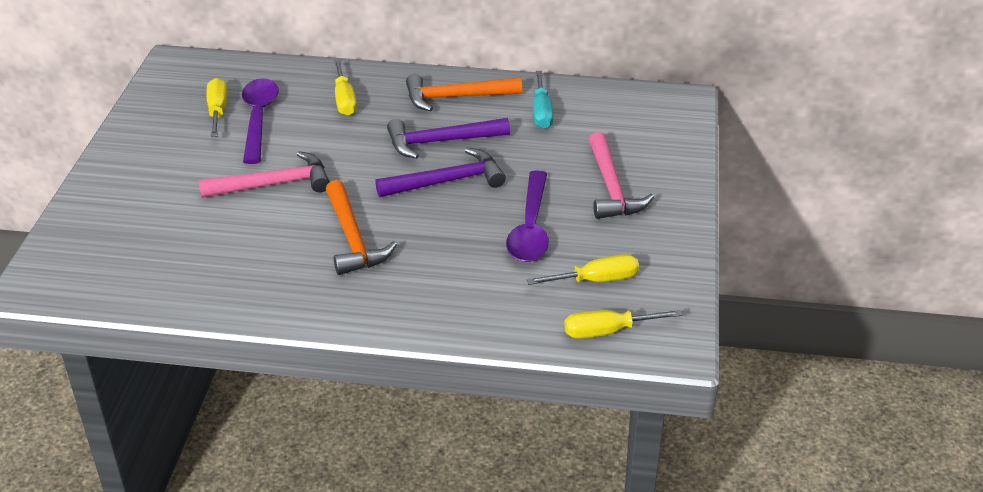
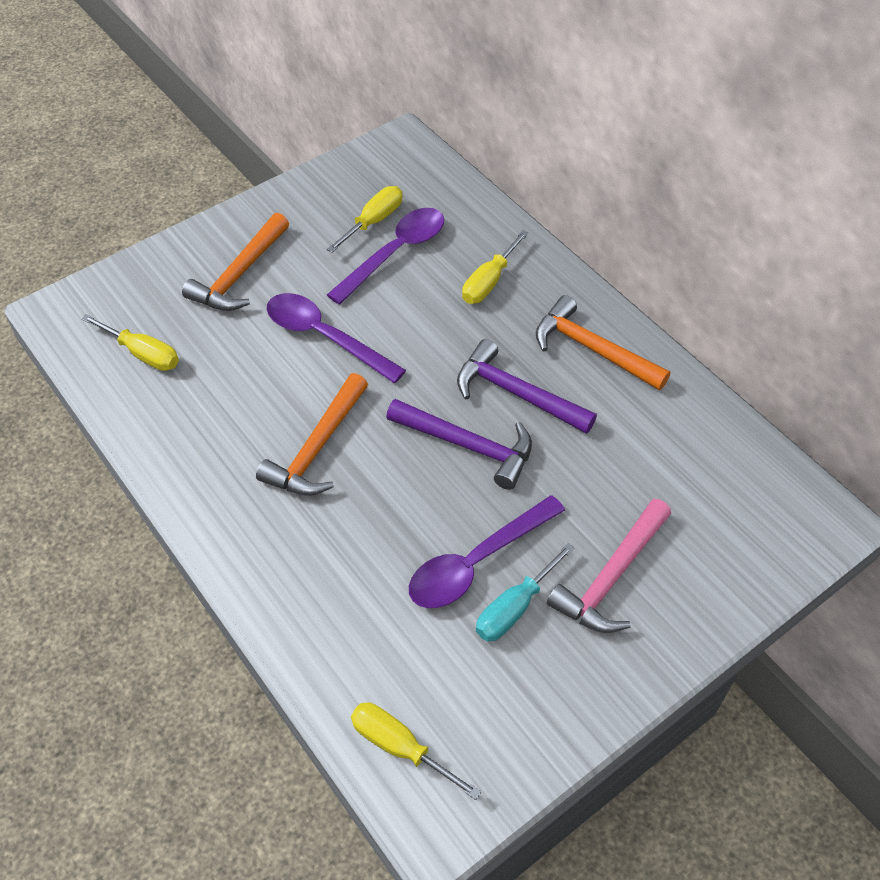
camera: 45 degrees right, 15 degrees up
pink hammer [199,151,330,198] -> purple spoon [267,293,406,383]
yellow screwdriver [527,254,639,285] -> yellow screwdriver moved to [82,314,179,371]
turquoise screwdriver [533,71,554,129] -> turquoise screwdriver moved to [476,543,575,641]
none -> orange hammer [182,213,289,311]

